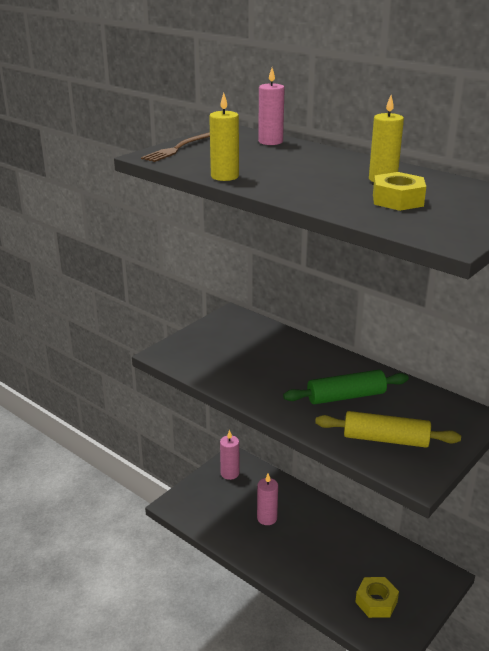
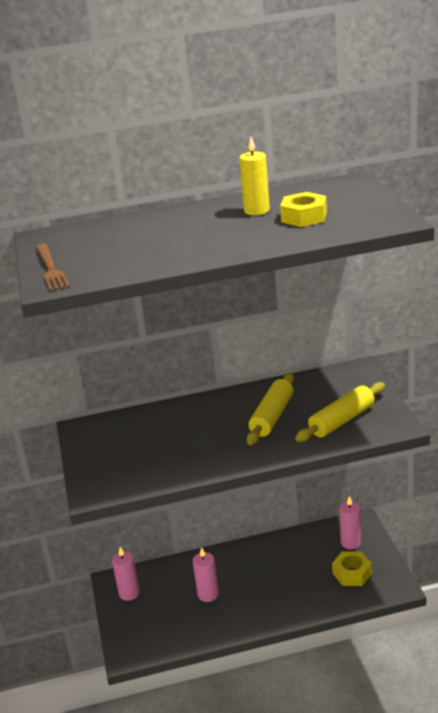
camera: 50 degrees left, 0 degrees up
yellow candle [209,93,239,181] -> none
pink candle [258,68,285,145] -> pink candle moved to [339,496,361,549]
green rolling pin [283,370,409,404] -> yellow rolling pin [247,373,294,445]

